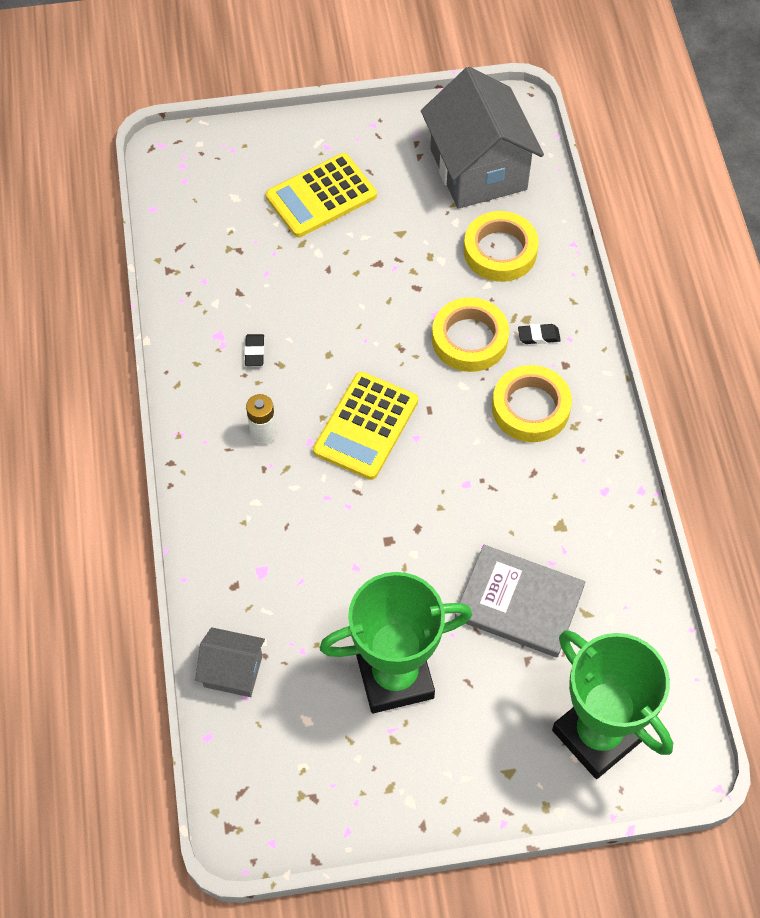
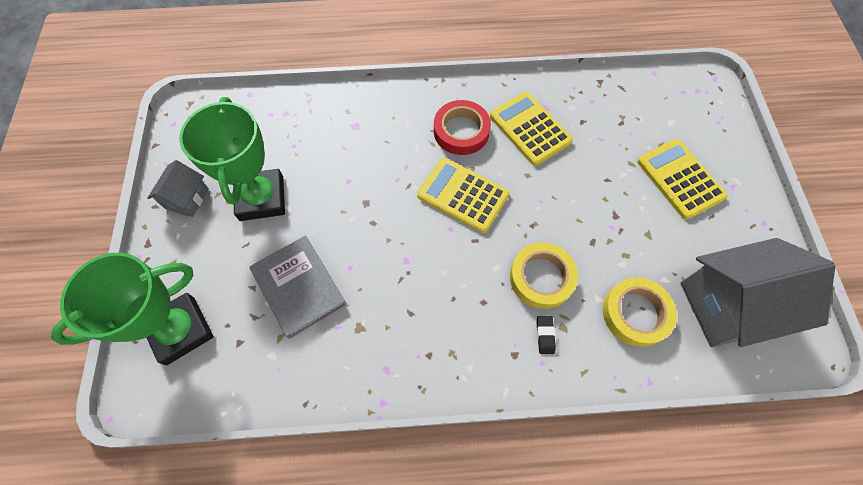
camera: 95 degrees right, 5 degrees up
grey house [195,627,265,697] -> grey house moved to [147,160,209,217]
black eraser [244,334,264,366] -> yellow calculator [490,92,573,166]
white battery [246,394,277,445] -> red tape [434,100,491,155]
grey book [455,545,585,657] -> grey book turned 60 degrees counterclockwise [249,235,347,339]
yellow tape [492,365,572,442] -> none

